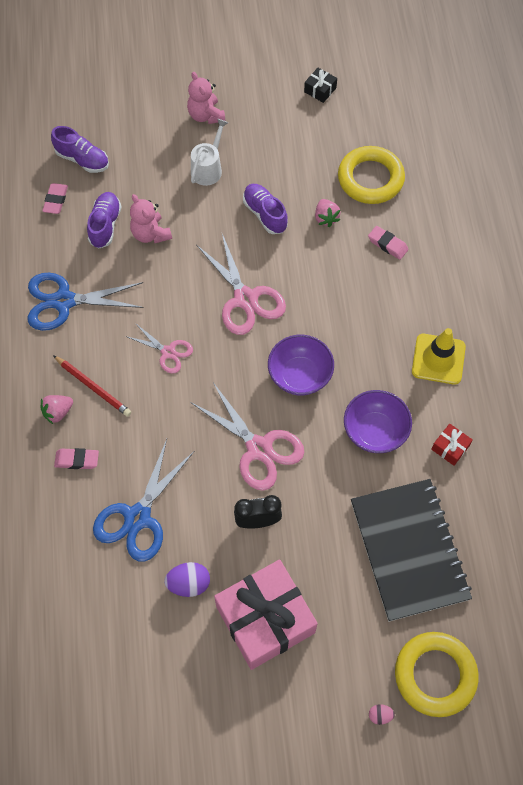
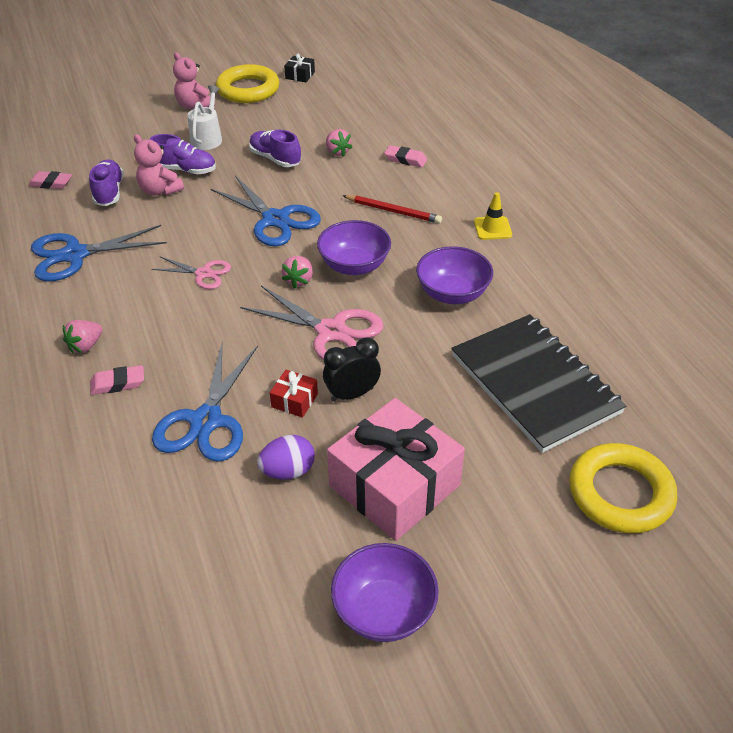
camera: 15 degrees left, 20 degrees down
pink eraser [42,183,68,214] -> pink eraser turned 75 degrees counterclockwise [28,171,72,189]
purple shoe [51,126,109,173] -> purple shoe moved to [150,134,216,175]
red pencil [53,355,132,417] -> red pencil moved to [343,195,442,224]
pink scissors [197,234,286,335] -> blue scissors [211,176,321,246]
yellow ring [338,146,405,204] -> yellow ring moved to [216,64,279,103]
pink egg [369,704,395,725] -> none
yellow traffic cone [412,328,466,385] -> yellow traffic cone [474,192,512,240], size x0.65
red gift [431,424,473,466] -> red gift moved to [270,370,318,418]
none -> pink strawberry [282,256,313,288]
none -> purple bowl [331,543,439,642]

